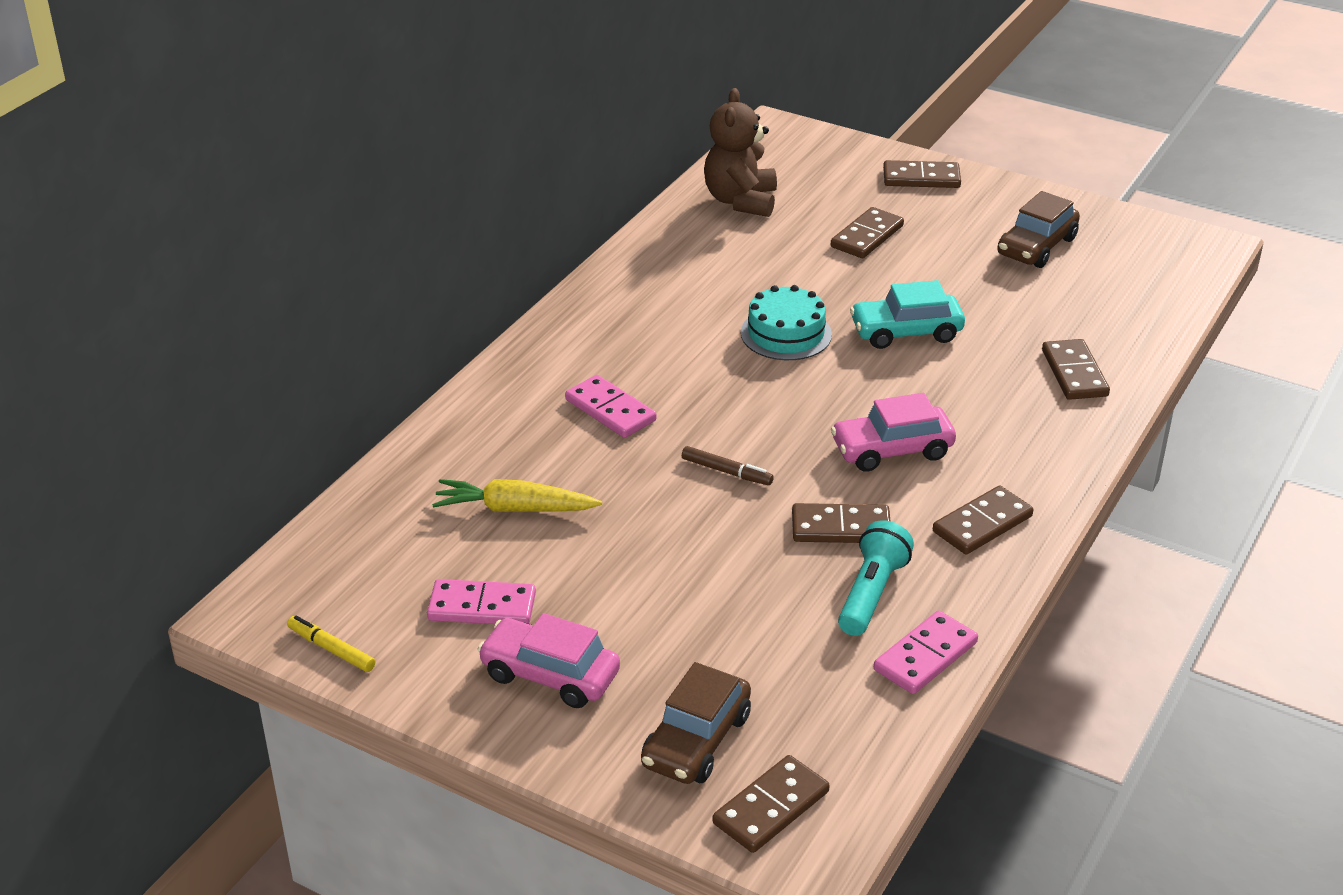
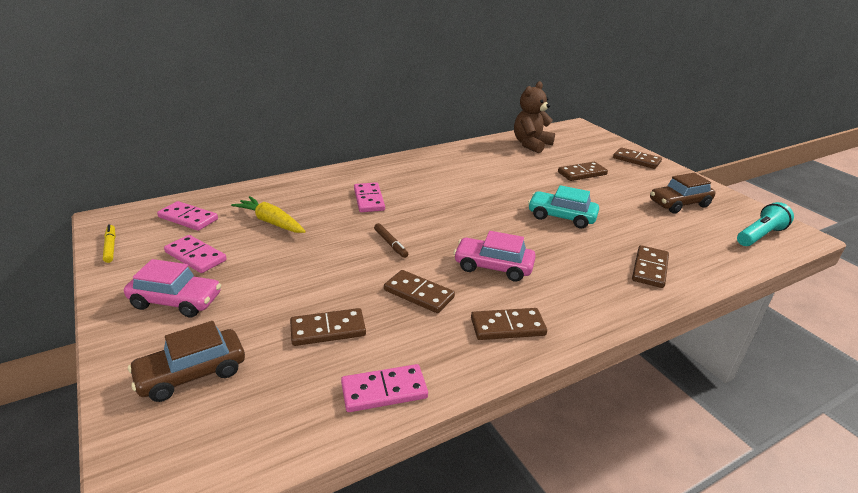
camera: 30 degrees right, 5 degrees down
pink car [477,613,620,708] -> pink car turned 135 degrees clockwise [124,259,221,317]
brown domino [713,755,830,853] -> brown domino moved to [290,308,366,346]
turquoise cake [741,285,832,360] -> none
turquoise flashlight [838,520,914,636] -> turquoise flashlight moved to [737,202,794,246]
none -> pink domino [157,201,218,231]

